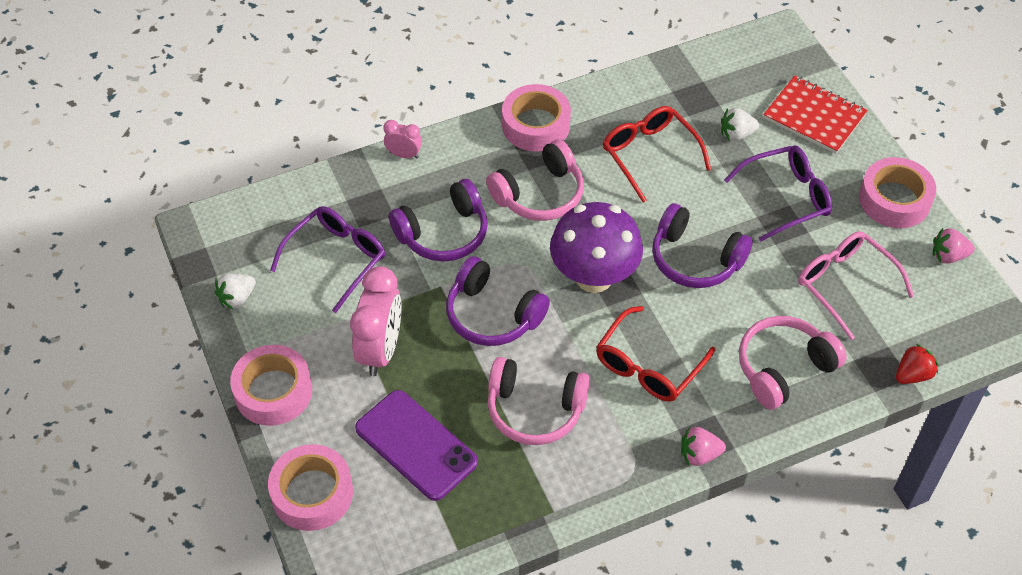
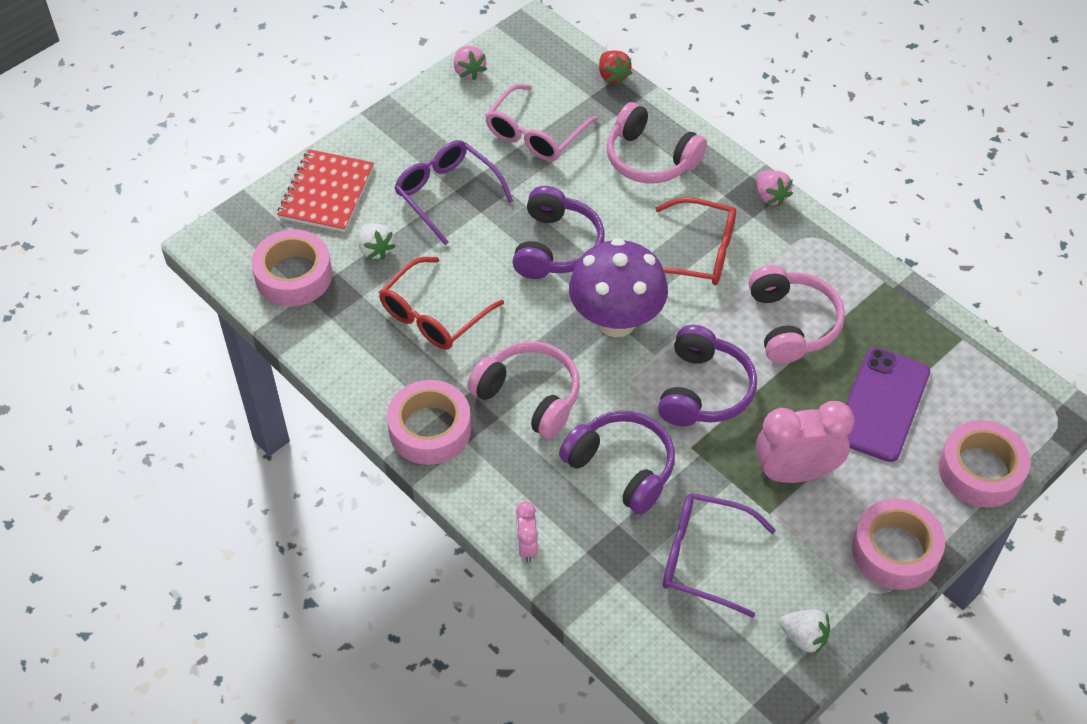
camera: 110 degrees left, 0 degrees up
pink tape [859,157,936,228] -> pink tape moved to [251,229,332,306]
red strawberry [896,343,939,384] -> red strawberry turned 150 degrees counterclockwise [599,50,632,85]

